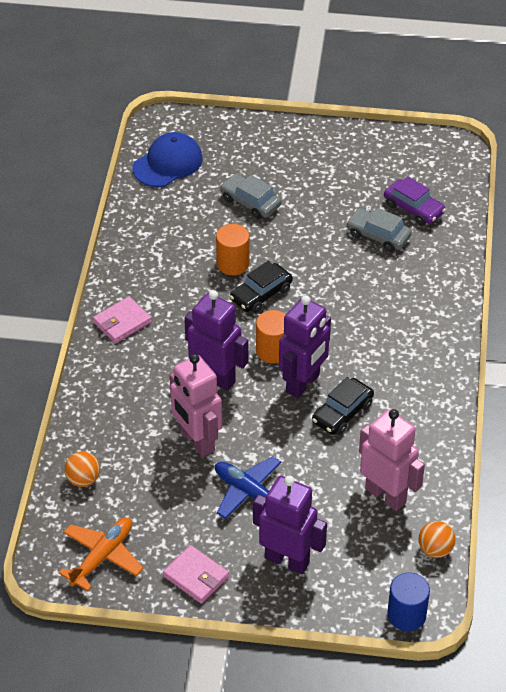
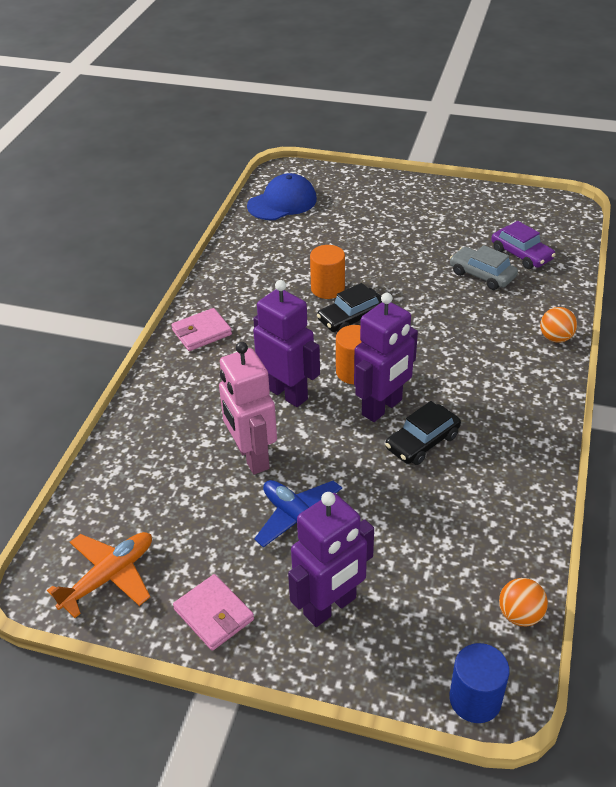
camera: 10 degrees right, 5 degrees down
orange ball [64,451,100,487] -> orange ball moved to [540,307,577,343]
grey car [220,174,281,219] -> none
purple robot [253,475,327,574] -> purple robot turned 105 degrees clockwise [288,492,374,627]
pink robot [359,409,425,511] -> none

